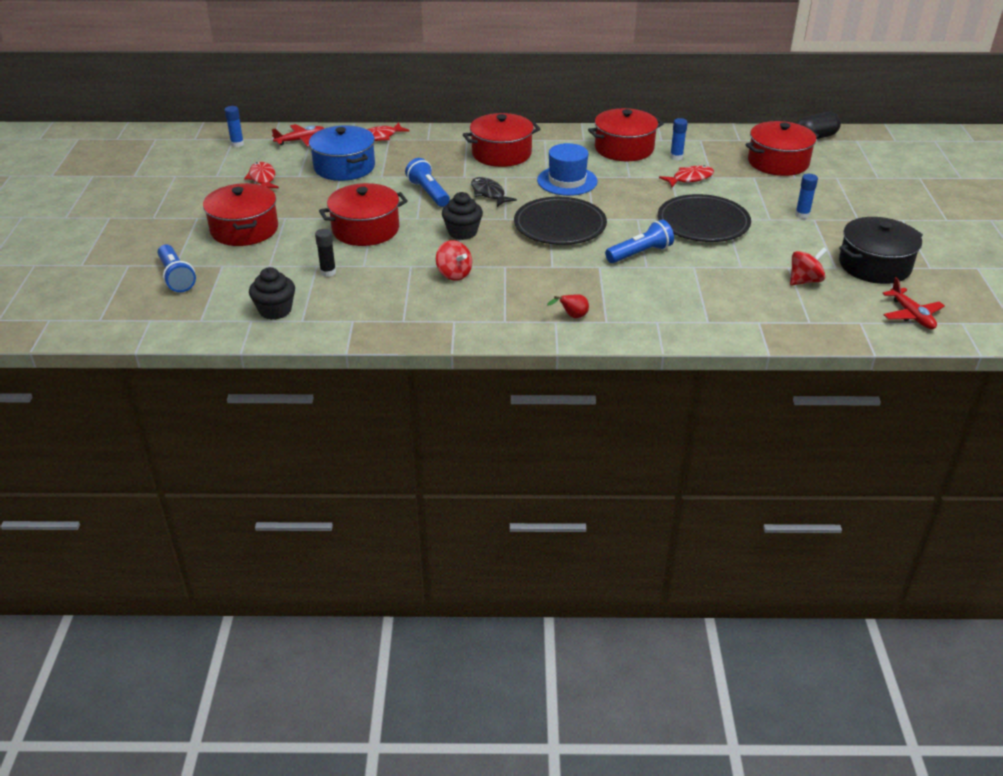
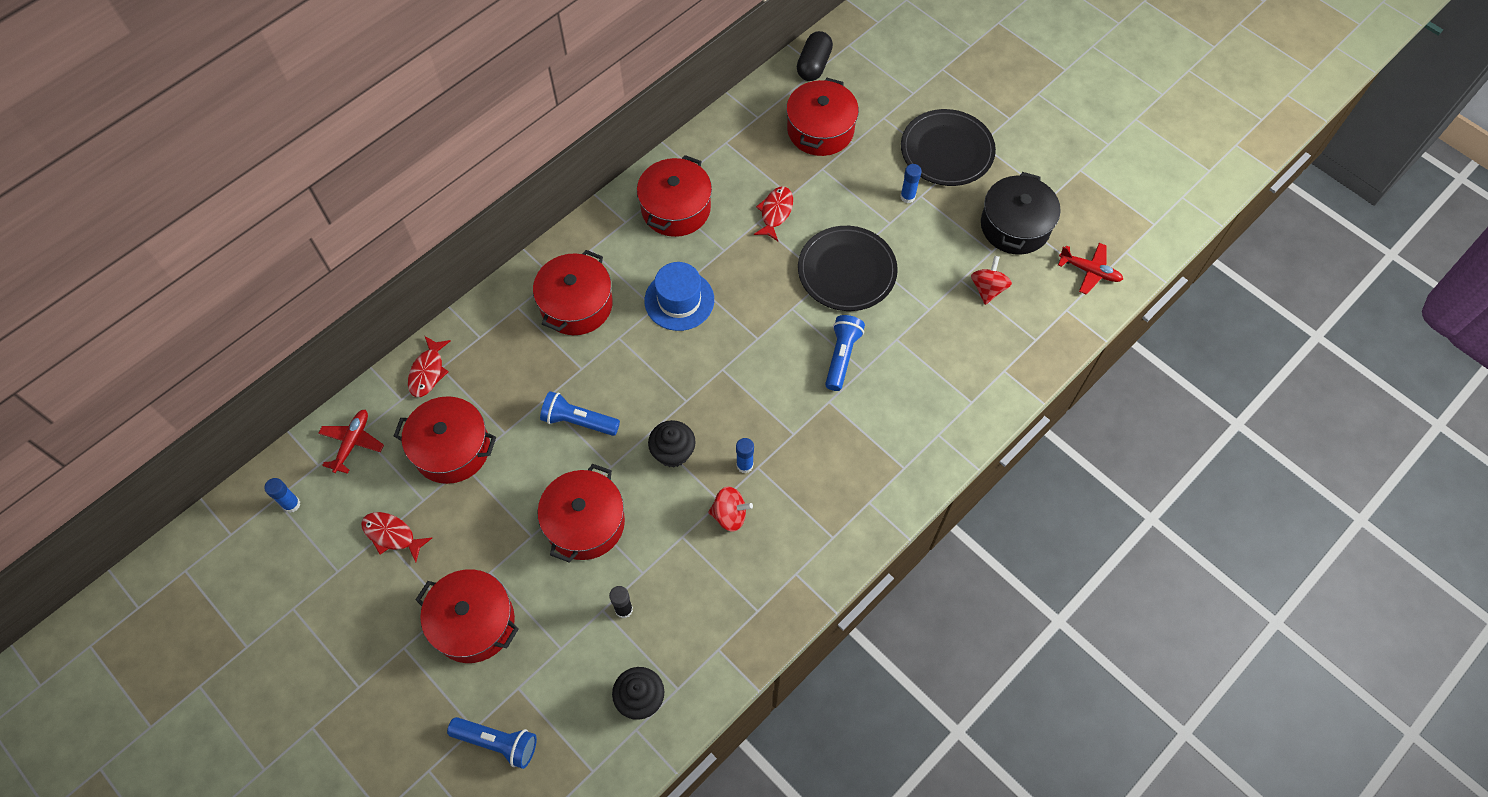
camera: 45 degrees left, 25 degrees up
blue pot [309,125,375,181] -> red pot [394,396,496,484]
black fish [471,177,517,207] -> none
black plate [514,197,607,245] -> black plate moved to [901,109,996,186]
red pear [547,294,589,318] -> none
blue glue stick [670,118,688,160] -> blue glue stick moved to [736,438,754,473]

